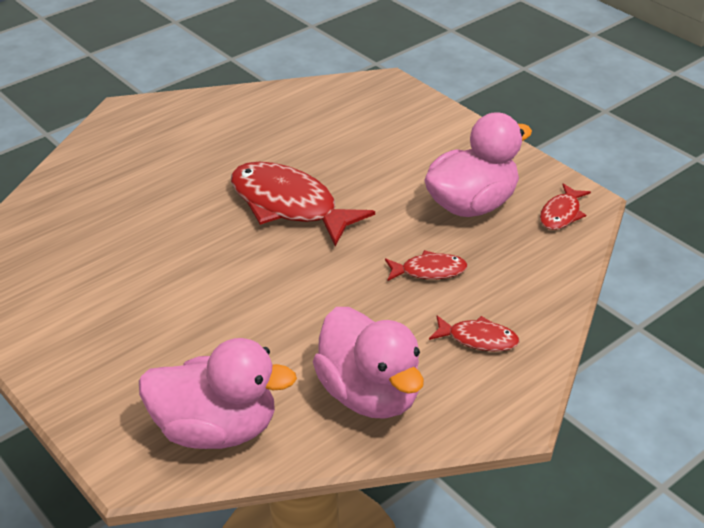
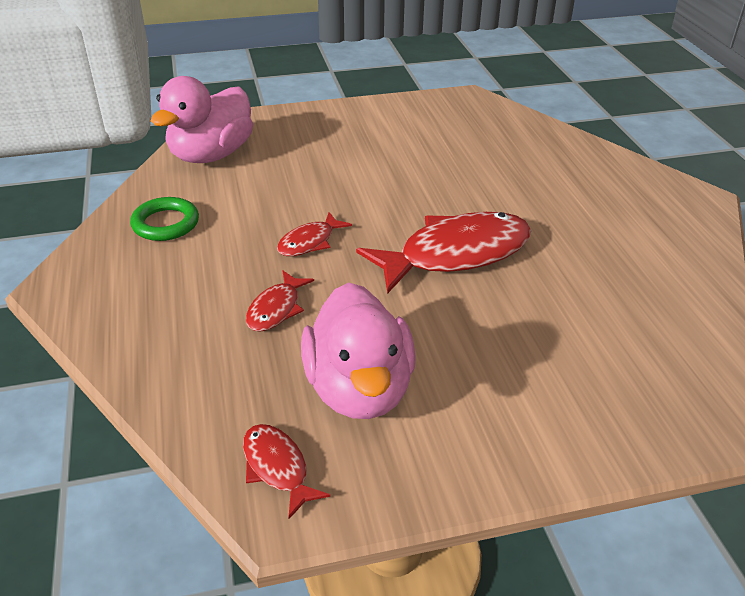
camera: 115 degrees right, 0 degrees up
pink duck [313,307,424,419] -> green ring [130,197,199,241]
red fish [429,316,520,351] -> red fish moved to [277,212,352,256]

